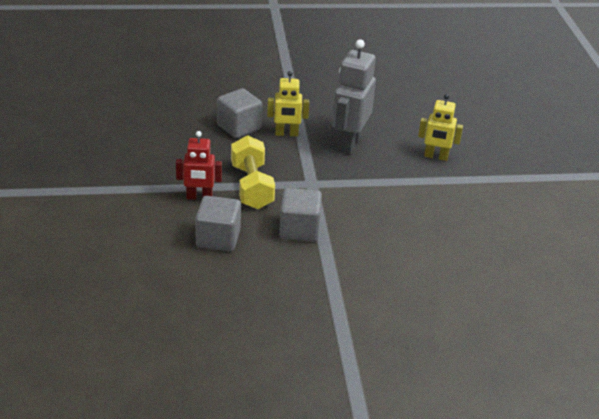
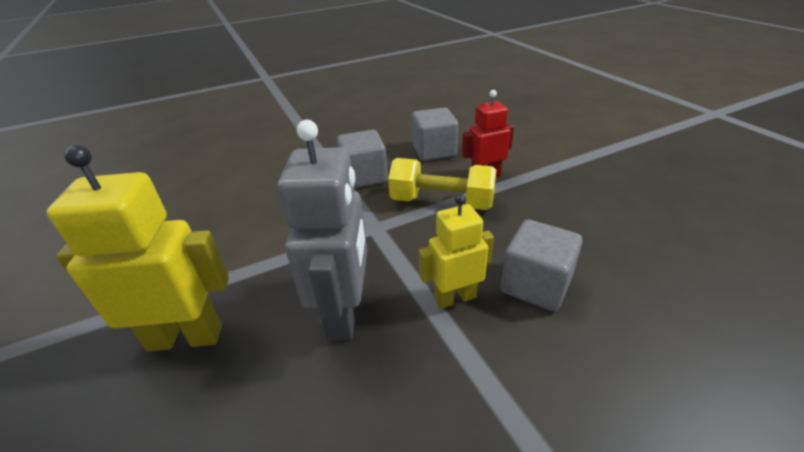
camera: 165 degrees right, 0 degrees up
yellow dumbbell [231,135,275,209] -> yellow dumbbell turned 45 degrees counterclockwise [388,158,497,210]
yellow robot [418,94,463,161] -> yellow robot [46,145,229,352], size x1.61

